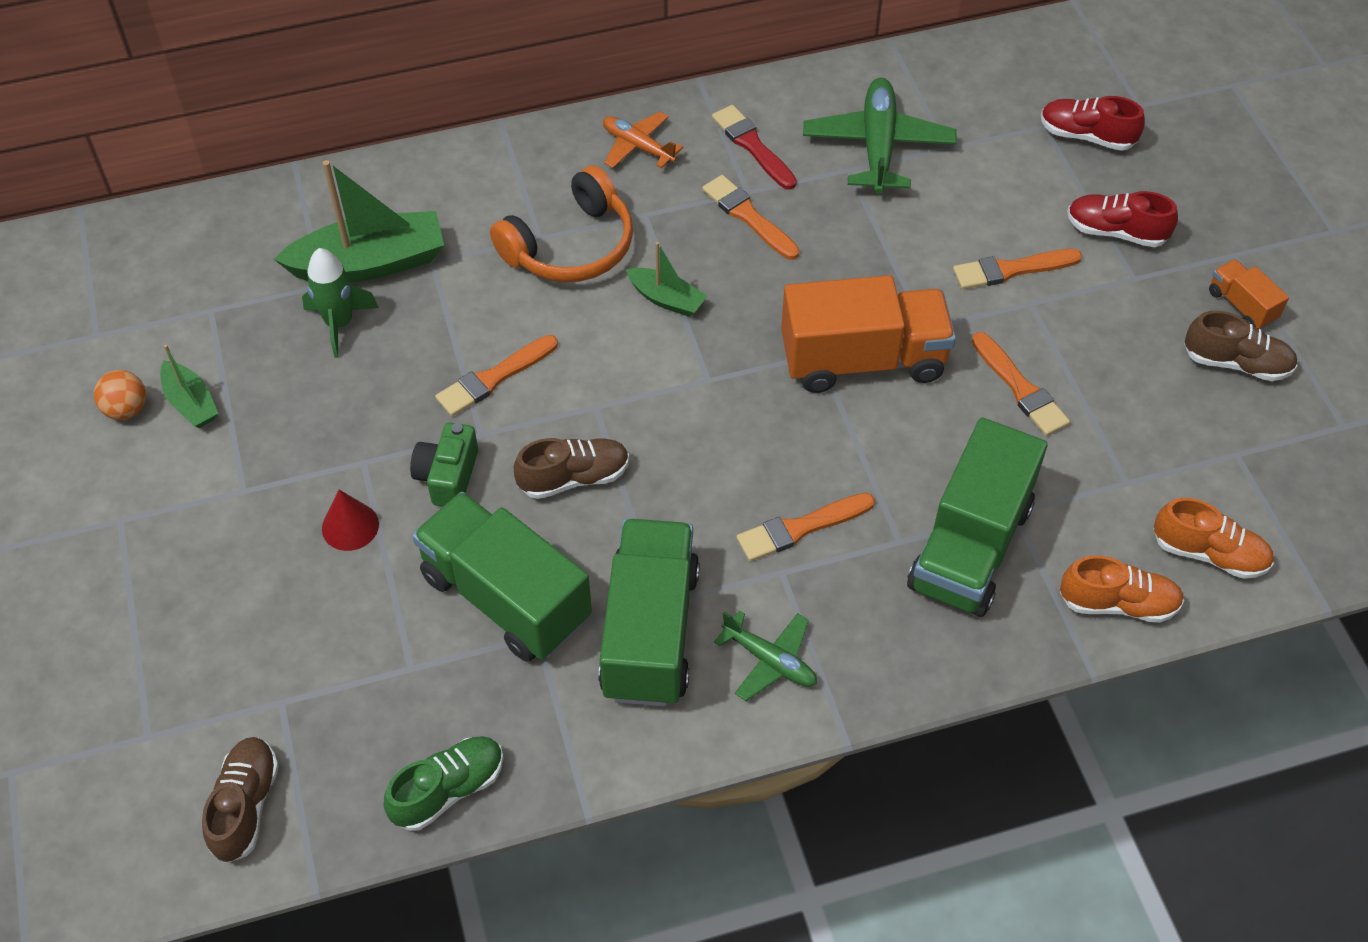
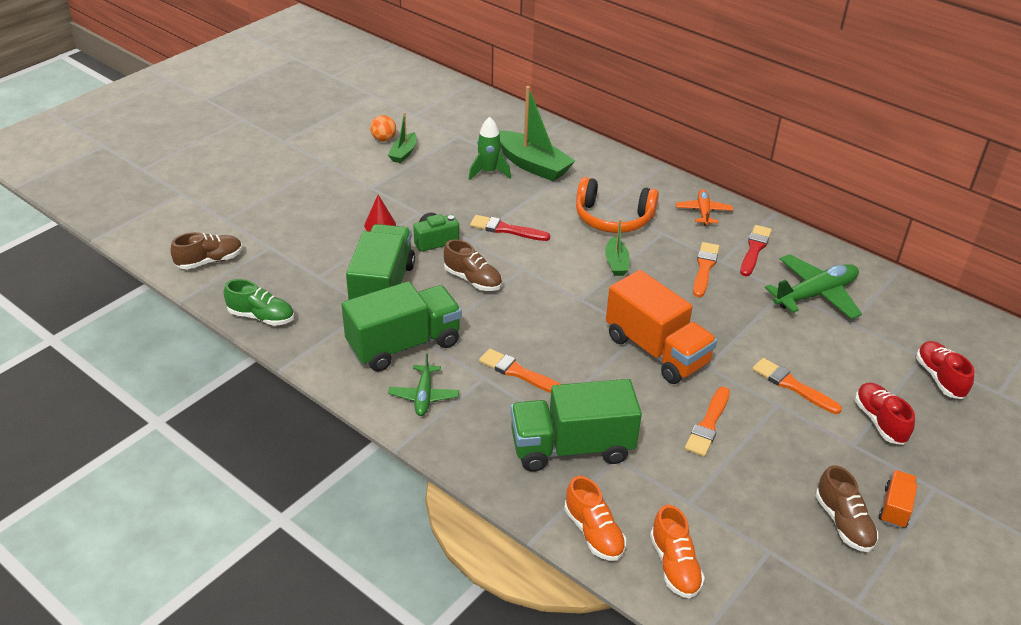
camera: 55 degrees right, 15 degrees down
orange brush [435,335,558,416] -> red brush [470,215,550,241]

